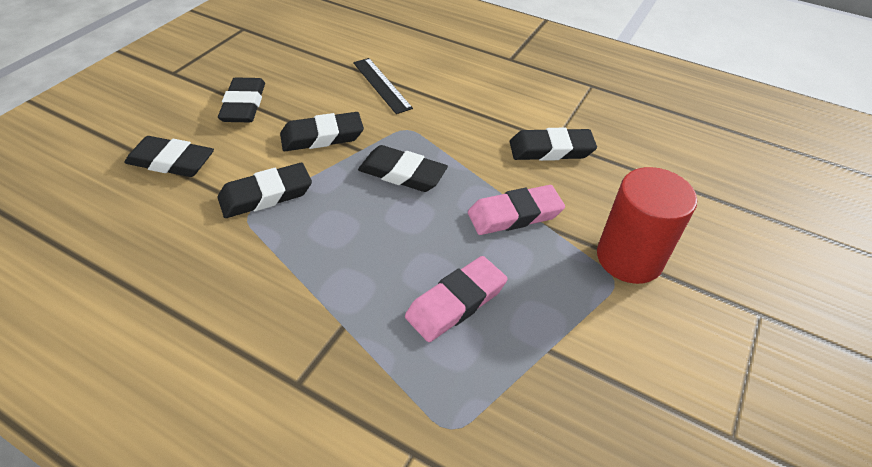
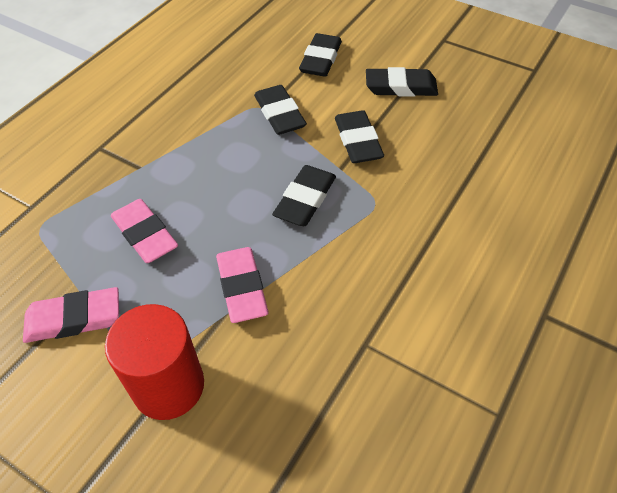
camera: 95 degrees right, 5 degrees up
black ruler [353,58,413,114] -> none
black eraser [510,128,597,161] -> none
none -> pink eraser [23,287,119,343]

